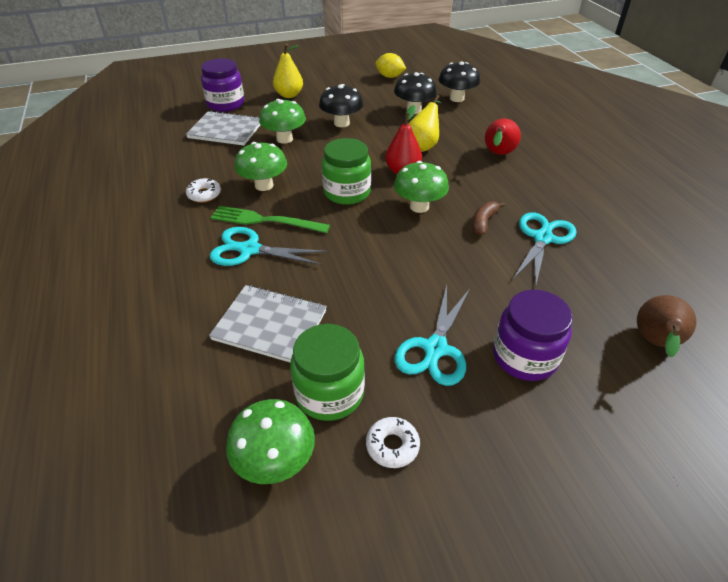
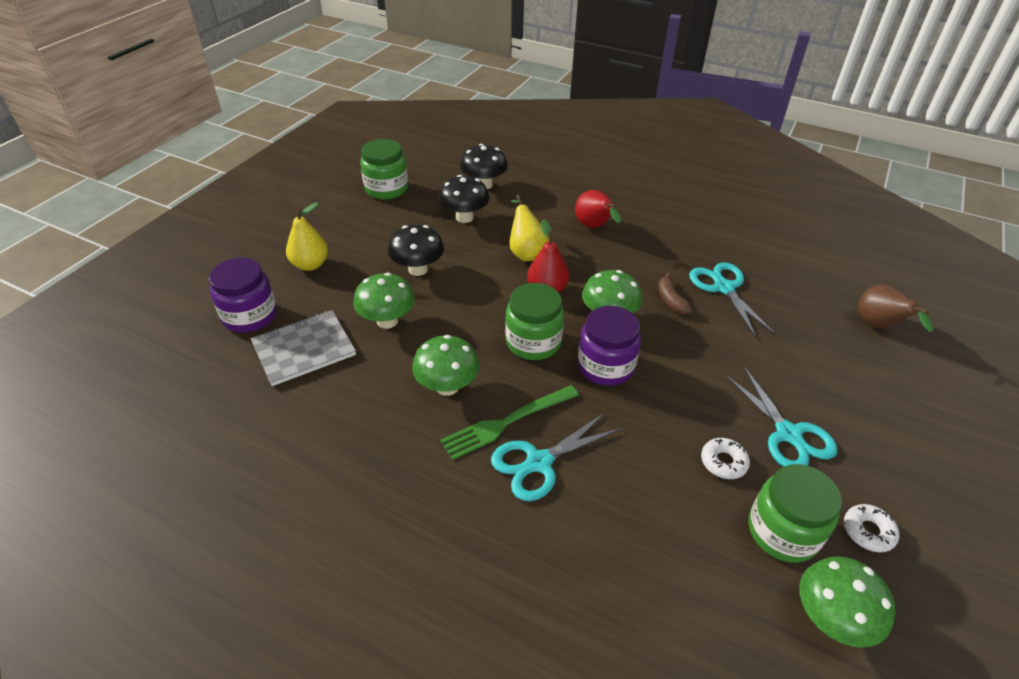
camera: 45 degrees left, 0 degrees up
white donut [186,178,221,202] -> white donut moved to [701,438,750,479]
grey notebook [209,285,327,363] -> none
yellow lemon [375,53,406,78] -> green jar [360,139,408,200]
purple jar [493,290,573,381] -> purple jar moved to [577,306,641,386]

